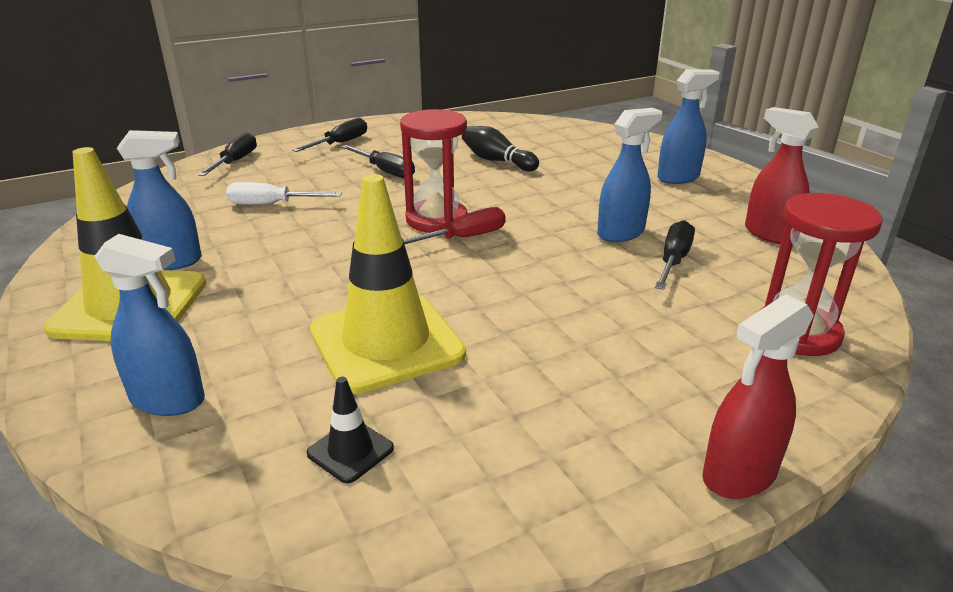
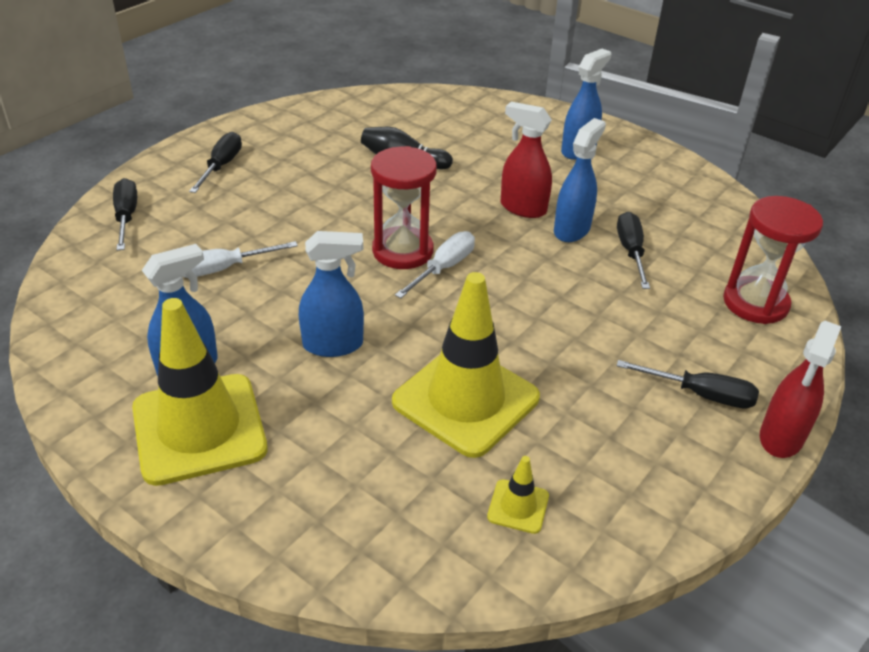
camera: 25 degrees left, 10 degrees up
blue spray bottle [95,234,205,416] -> blue spray bottle moved to [299,231,364,357]
black traffic cone [307,377,394,483] -> yellow traffic cone [487,456,549,534]
black screwdriver [341,145,415,179] -> black screwdriver moved to [617,360,759,409]
red screwdriver [403,207,506,244] -> white screwdriver [395,231,475,298]
red spray bottle [745,107,819,244] -> red spray bottle moved to [501,102,552,218]

